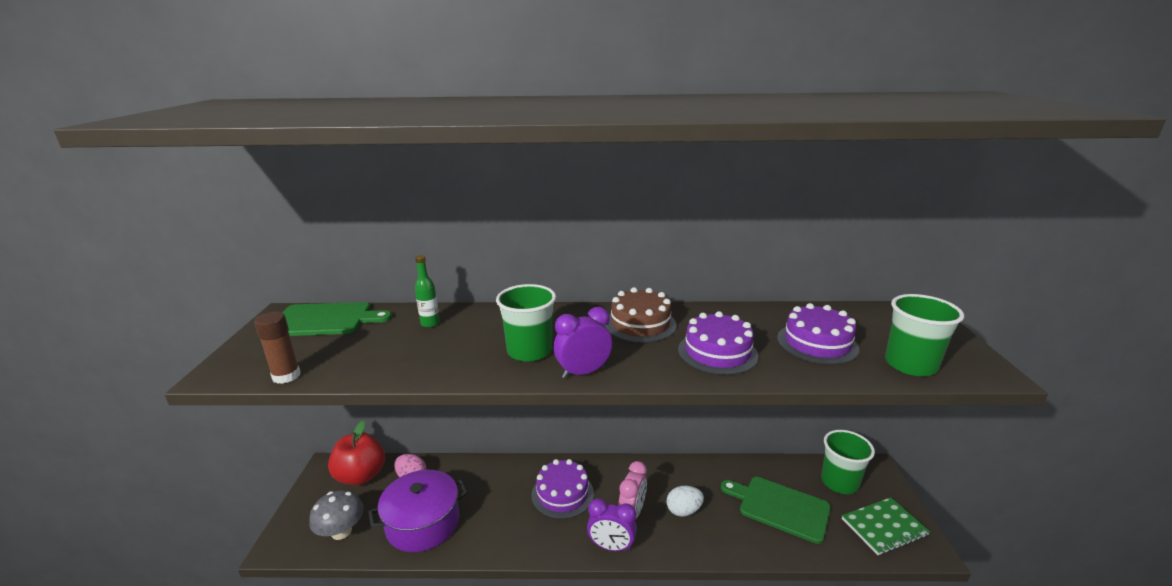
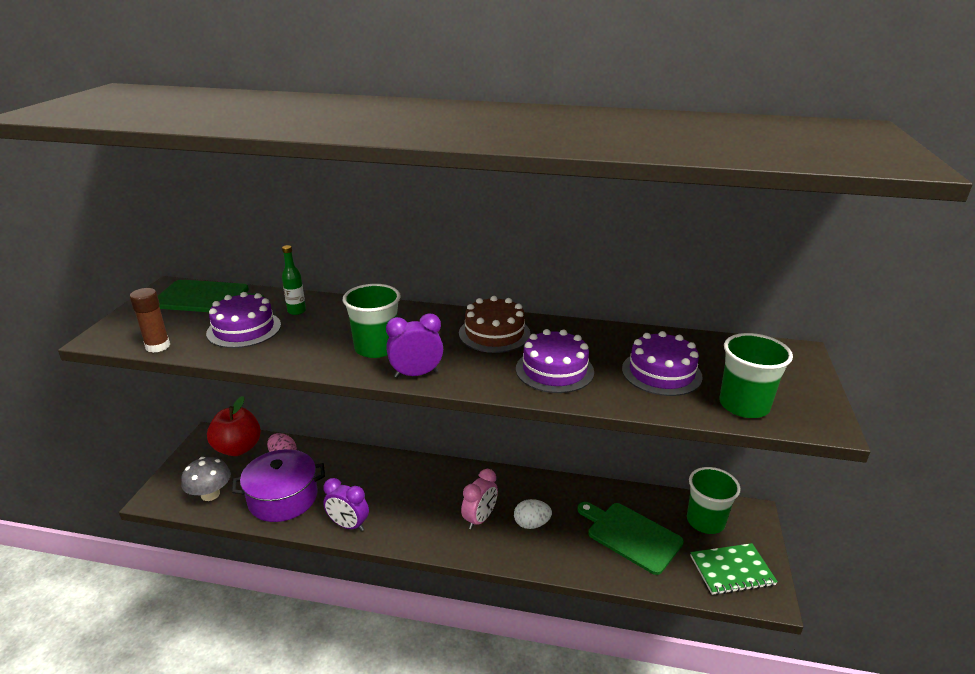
camera: 10 degrees right, 5 degrees up
purple cake [531,459,594,519] -> purple cake moved to [206,292,281,348]
purple clock [587,498,637,551] -> purple clock moved to [323,478,369,531]

